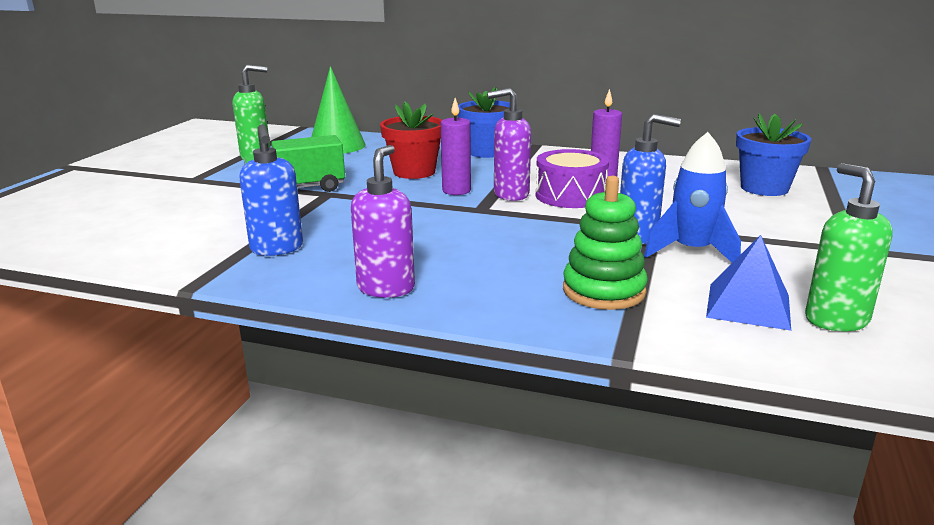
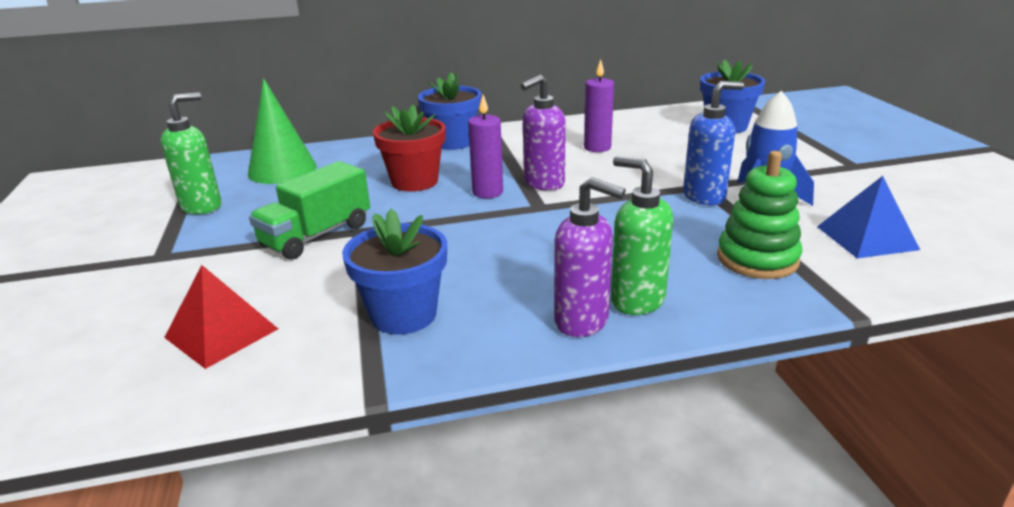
camera: 30 degrees left, 5 degrees up
blue soap dispenser [239,124,303,256] -> blue flower pot [342,209,447,335]
purple soap dispenser [351,145,415,298] -> purple soap dispenser turned 135 degrees clockwise [554,177,626,337]
purple drum [536,149,609,208] -> none
green soap dispenser [805,163,893,331] -> green soap dispenser moved to [611,156,673,315]
none -> red pyramid [164,265,278,369]

